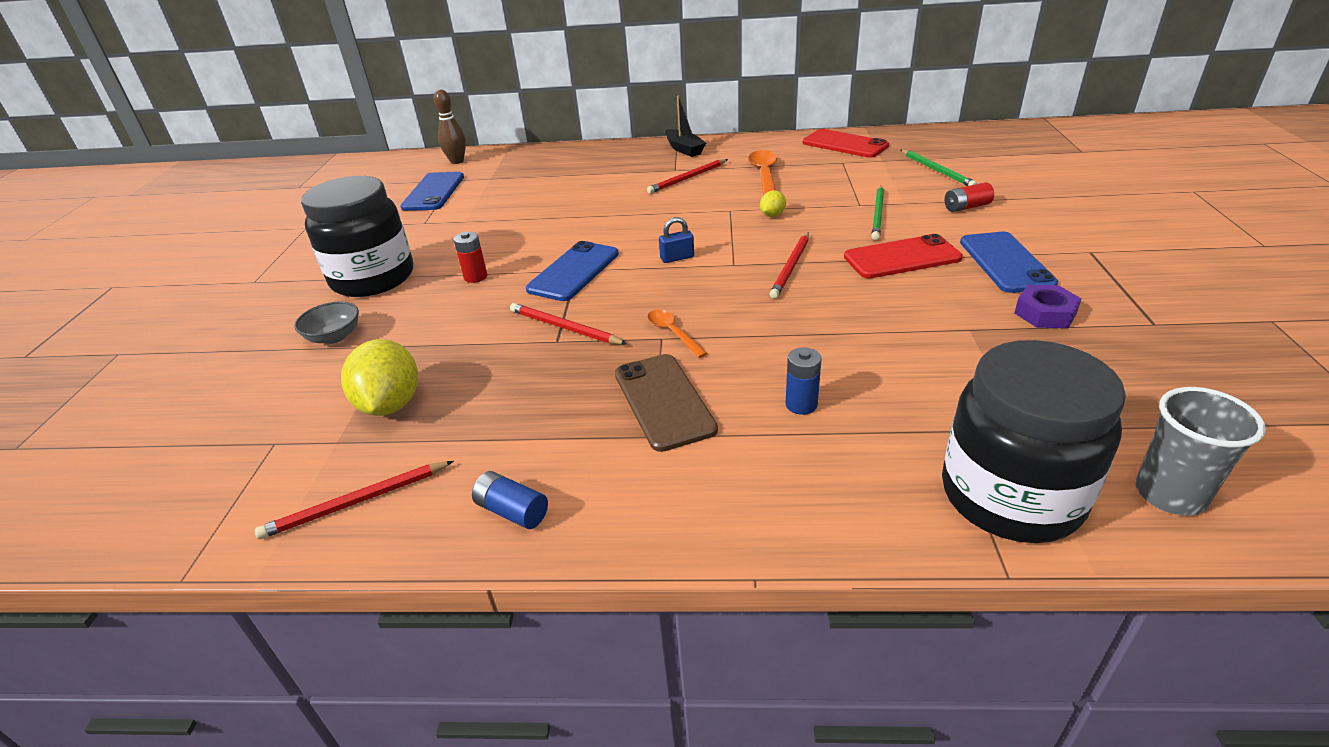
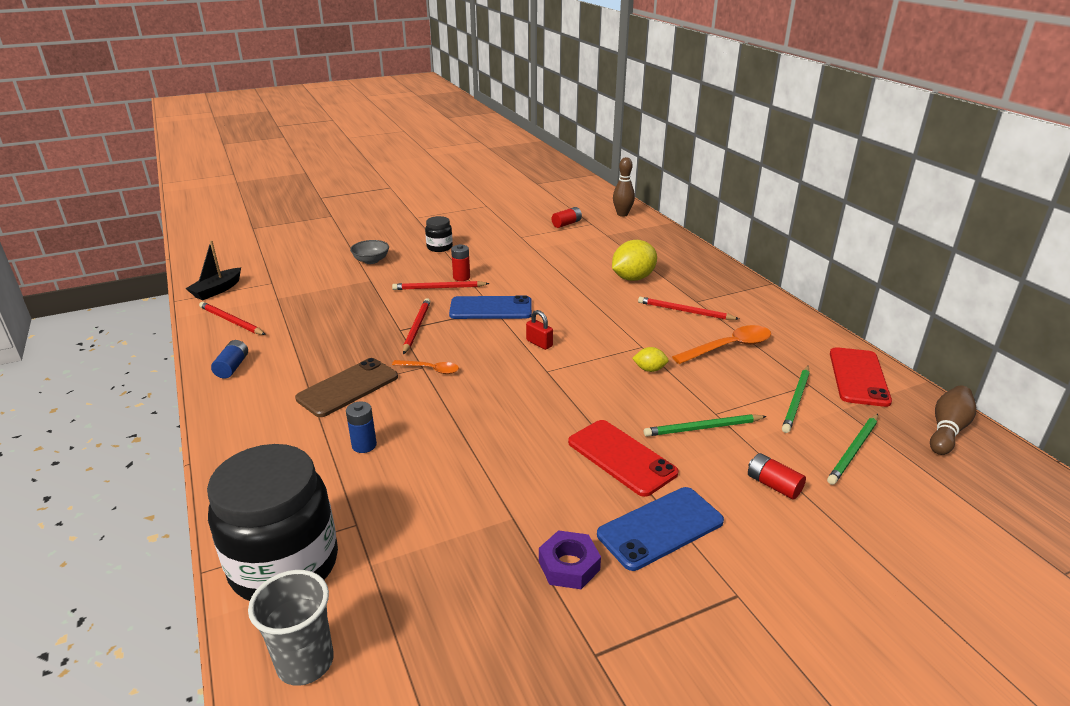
camera: 60 degrees right, 5 degrees down
black jar [301,176,413,297] -> black jar [425,216,453,252], size x0.46
yellow lemon [341,339,418,416] -> yellow lemon moved to [612,240,657,281]
blue phone [400,172,464,211] -> red battery [552,207,582,228]
orange spoon [647,310,707,358] -> orange spoon turned 75 degrees clockwise [392,360,459,374]
blue padlock [659,217,694,263] -> red padlock [526,310,553,350]
black boat [665,95,706,157] -> black boat moved to [185,241,241,300]
red pencil [770,232,809,299] -> red pencil moved to [392,281,490,290]
none -> green pencil [782,366,810,433]
none -> brown bowling pin [930,386,976,455]

